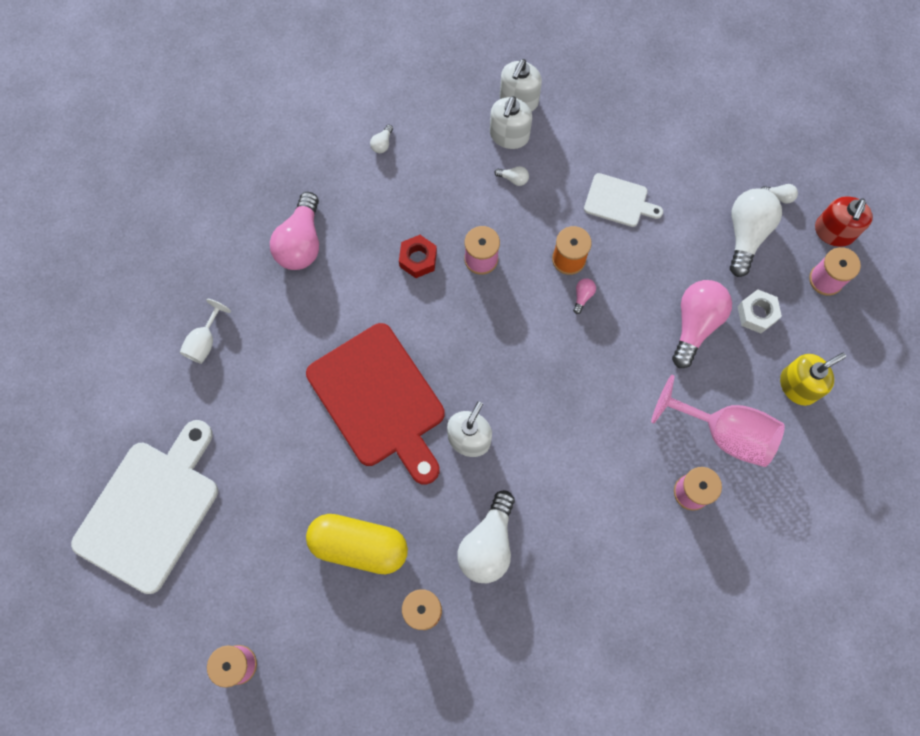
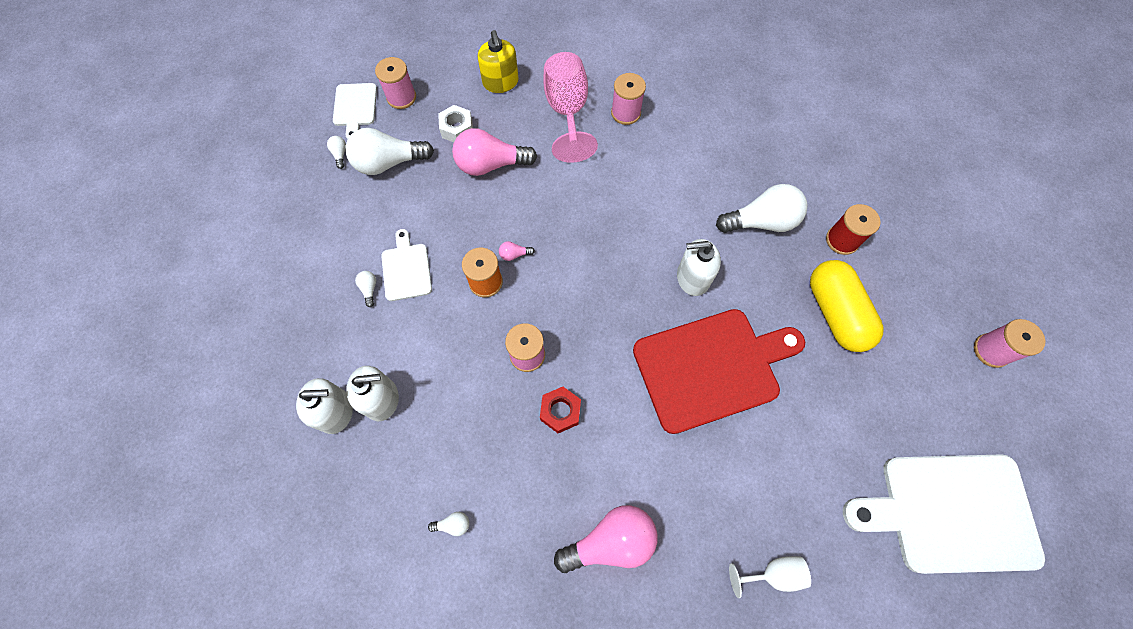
camera: 120 degrees left, 5 degrees down
red cutting board [306,323,445,484] -> red cutting board turned 45 degrees clockwise [633,309,805,434]
white light bulb [494,166,529,186] -> white light bulb moved to [355,271,376,307]
yellow soap dispenser [780,352,846,406] -> yellow soap dispenser turned 135 degrees counterclockwise [478,30,519,93]
red soap dispenser [815,197,873,247] -> white cutting board [333,83,377,139]

